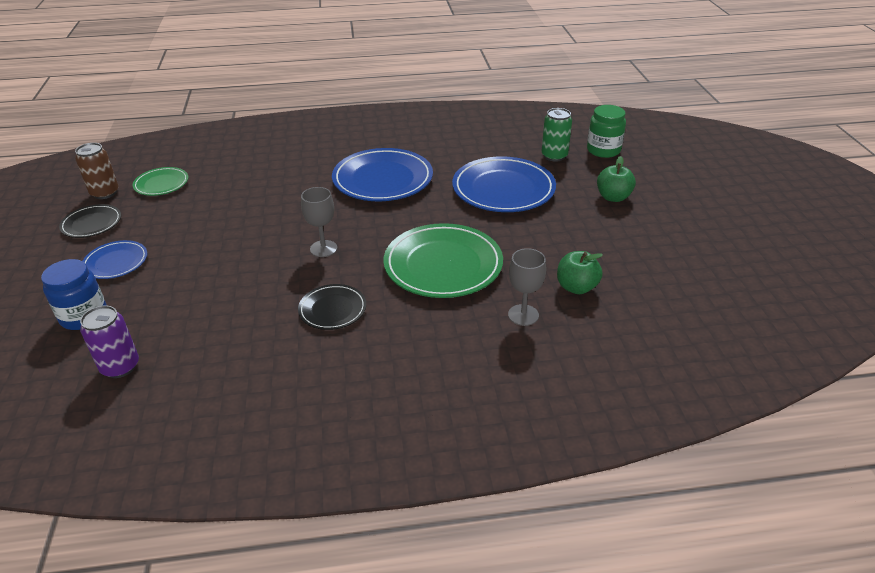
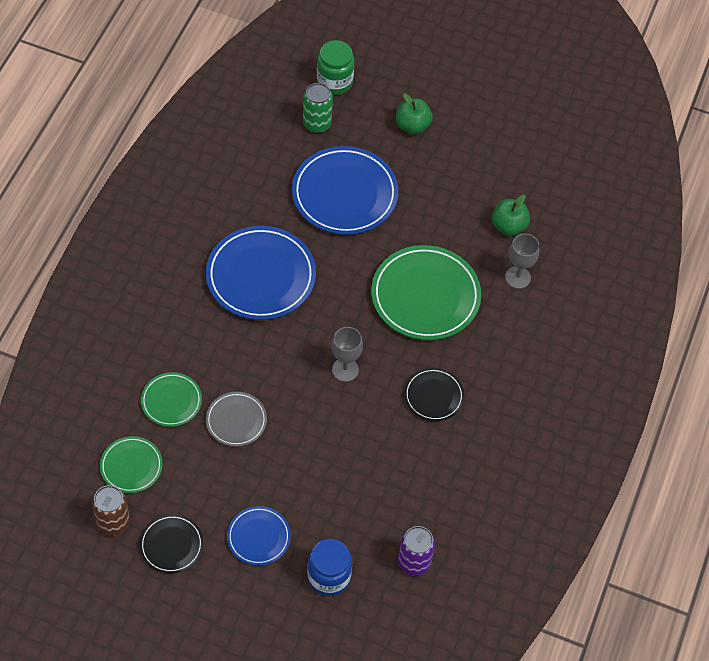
camera: 65 degrees left, 20 degrees up
none -> green plate [141,372,202,427]
none -> grey plate [206,392,267,447]

